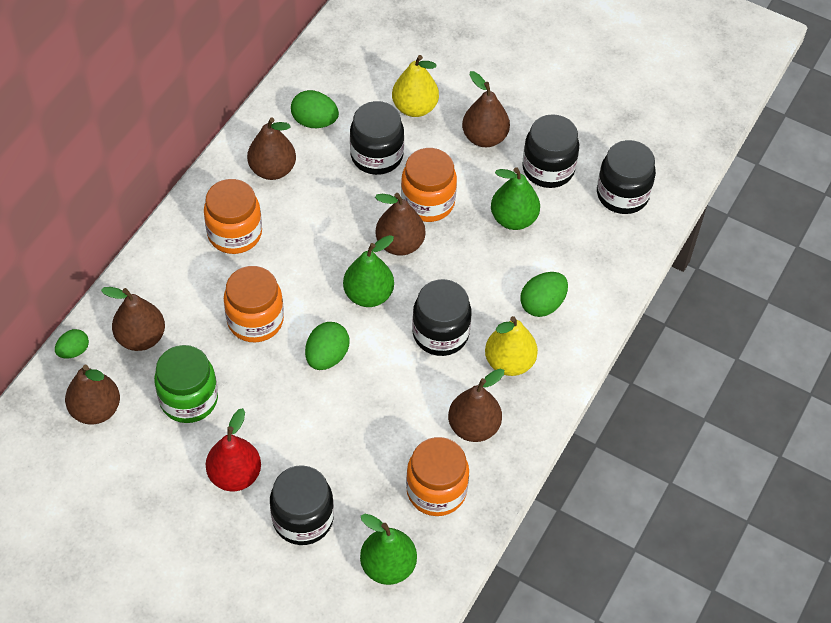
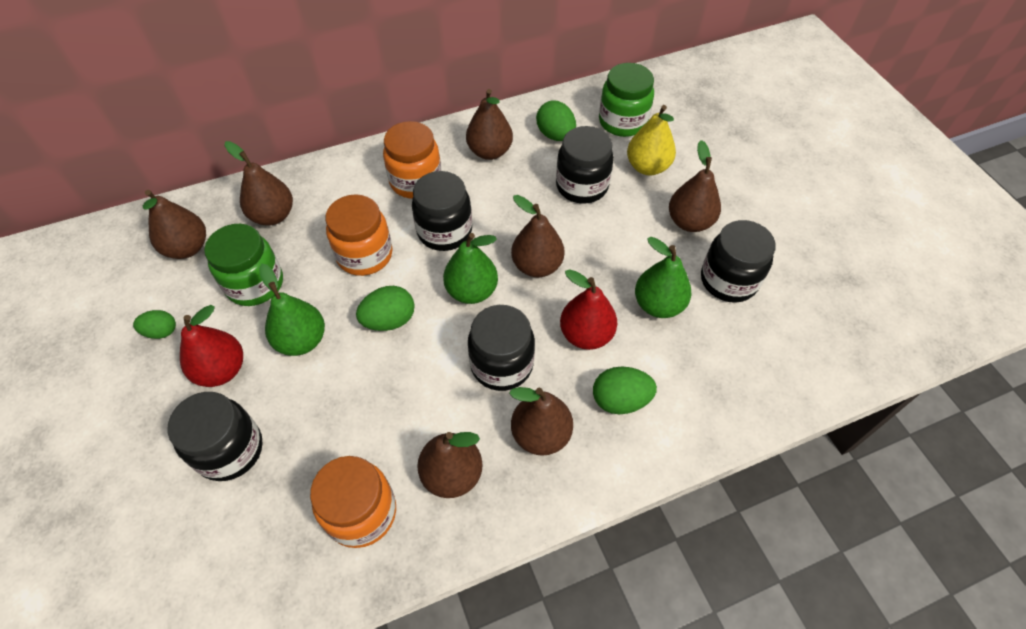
camera: 40 degrees right, 0 degrees up
green egg [55,329,89,359] -> green egg moved to [133,310,176,339]
green pear [360,514,417,585] -> green pear moved to [259,264,325,356]
orange jar [401,148,457,222] -> none
yellow pear [485,316,538,376] -> brown pear [509,387,573,456]
black jar [597,140,656,214] -> black jar moved to [412,171,472,251]
none -> red pear [560,269,617,350]
none -> green jar [599,63,654,137]

